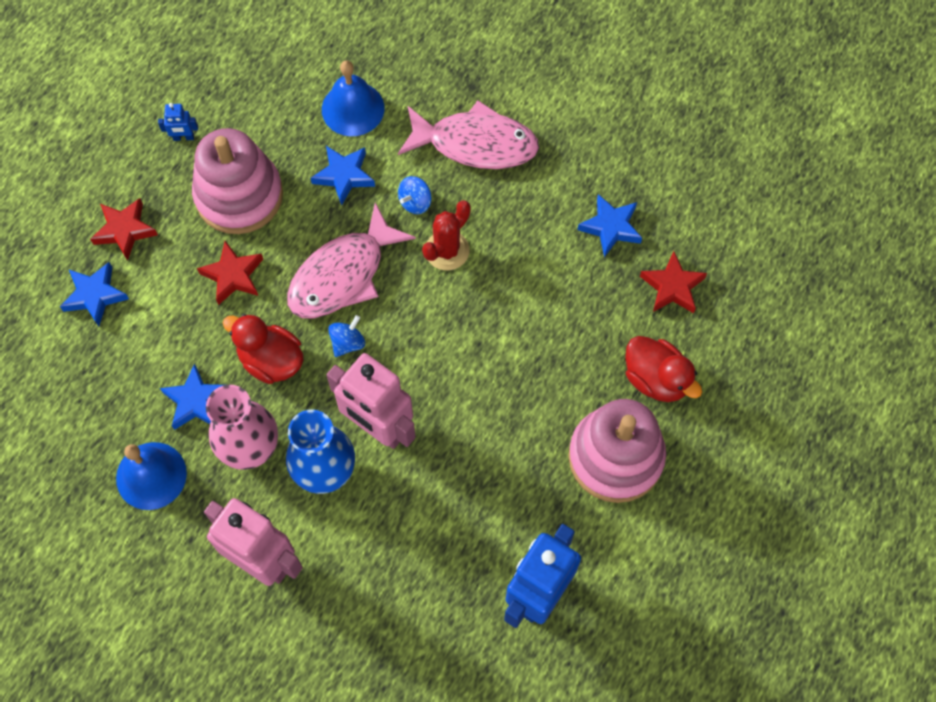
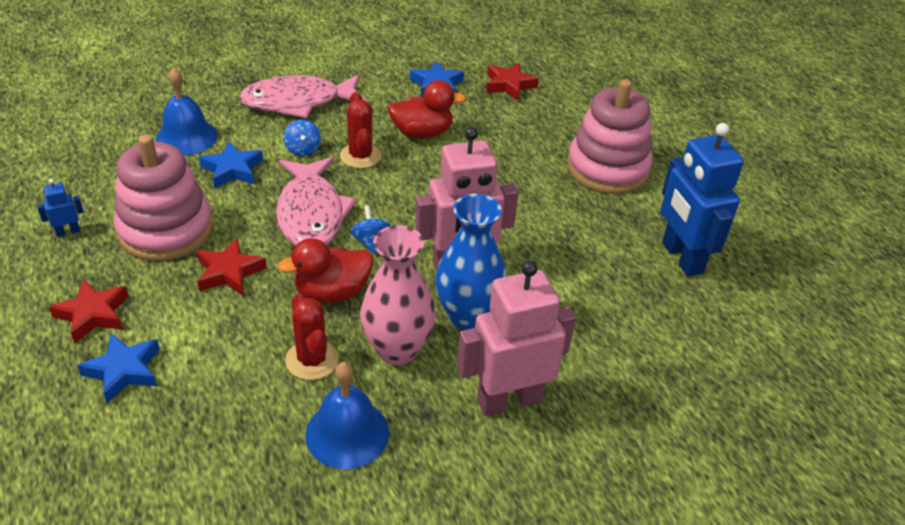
camera: 55 degrees left, 25 degrees down
blue robot [158,103,198,141] -> blue robot turned 150 degrees counterclockwise [37,179,84,237]
blue star [160,364,223,430] -> red cactus [285,293,339,380]
pink fish [398,100,539,169] -> pink fish turned 150 degrees counterclockwise [239,74,367,118]
red duck [625,336,702,402] -> red duck moved to [388,80,466,138]

